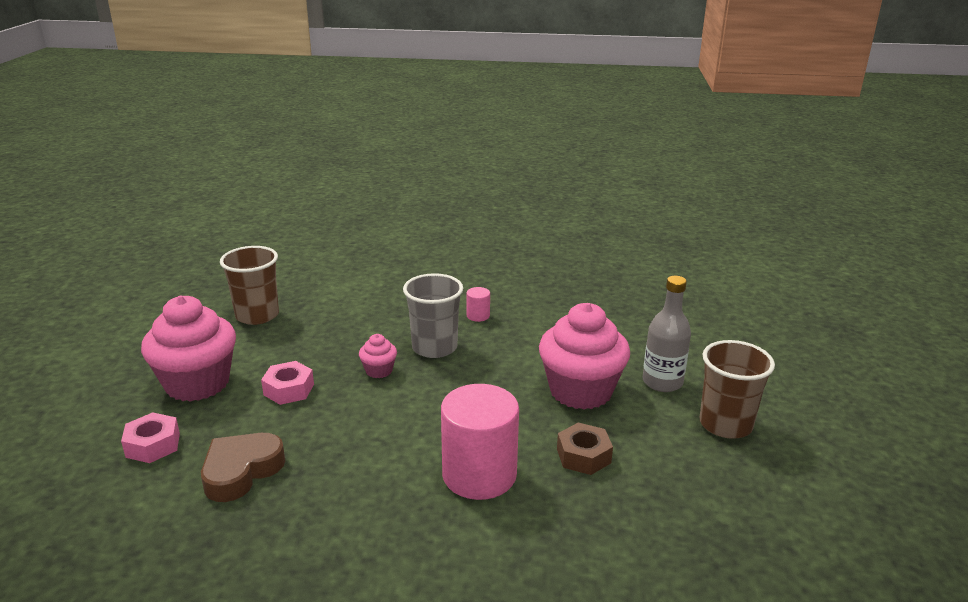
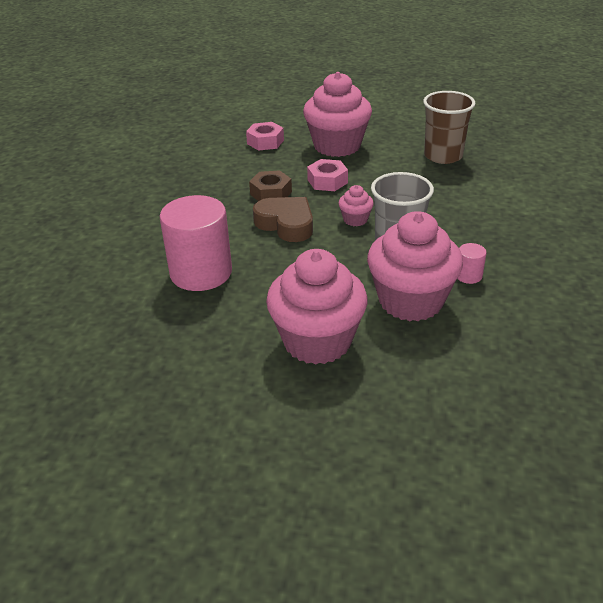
camera: 95 degrees right, 10 degrees up
brown heart [201,433,285,502] -> brown heart moved to [253,197,313,242]
brown nut [557,423,613,475] -> brown nut moved to [249,170,292,201]
grey bottle [642,276,691,392] -> none
brown cup [699,340,775,439] -> none
none -> pink cupcake [367,211,463,321]

